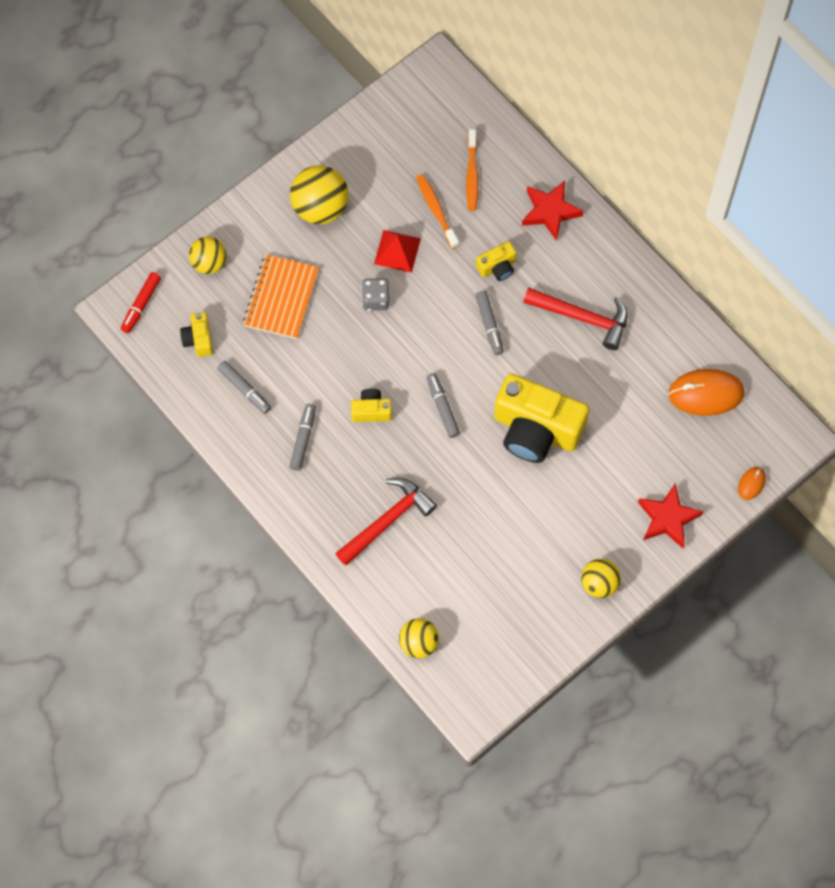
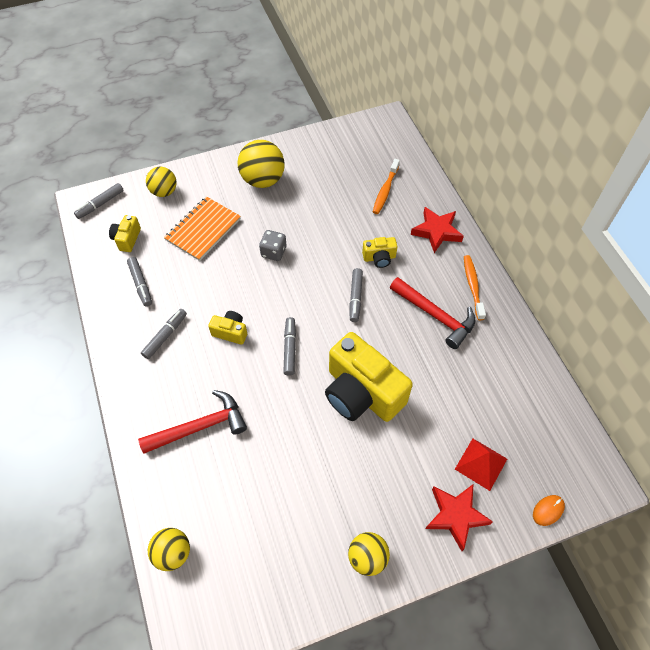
camera: 20 degrees right, 10 degrees down
red marker [121,272,161,333] -> grey marker [74,183,124,219]
red pyramid [374,230,421,273] -> red pyramid moved to [455,439,507,491]
orange toothbrush [416,174,459,249] -> orange toothbrush moved to [464,255,486,320]
orange mouse [668,369,745,416] -> none

